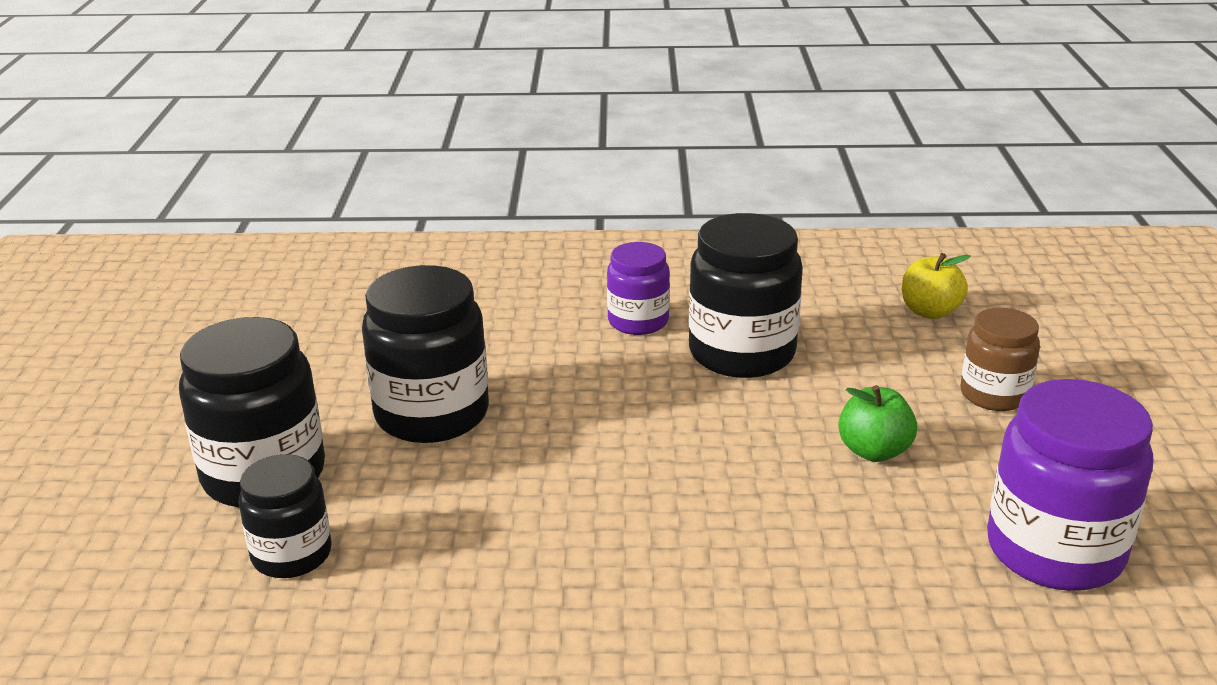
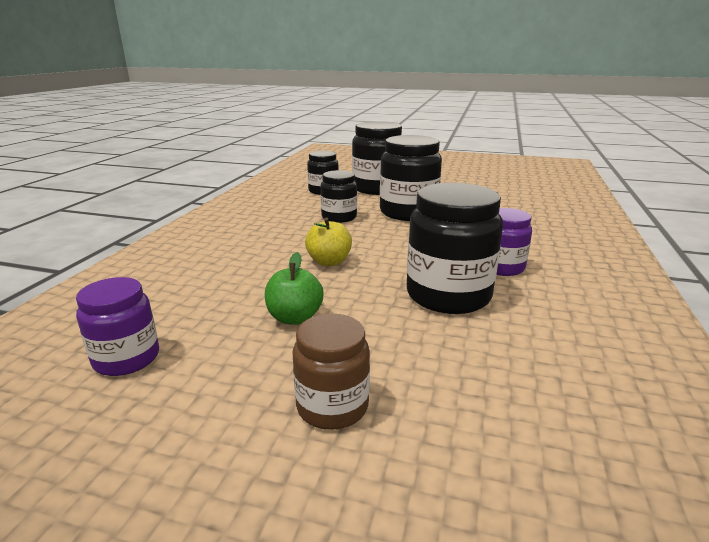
camera: 105 degrees right, 5 degrees down
yellow apple [902,253,971,319] -> yellow apple moved to [305,217,352,266]
purple jar [987,379,1154,591] -> purple jar [76,277,159,376], size x0.60
none -> black jar [321,170,357,223]

